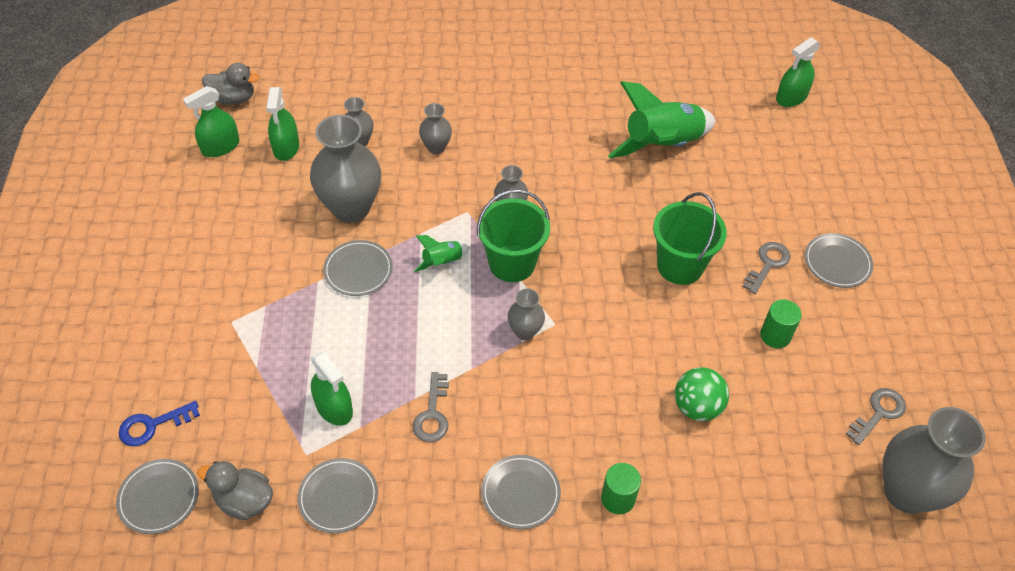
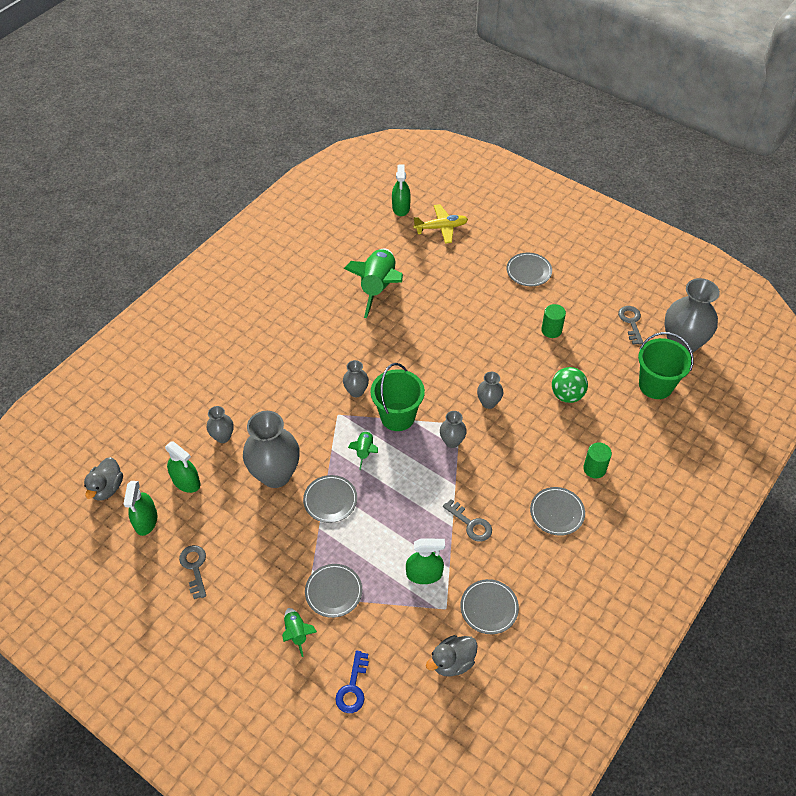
camera: 50 degrees left, 0 degrees up
grey plate [116,459,199,534] -> grey plate moved to [305,564,362,618]
grey duck [202,63,260,105] -> grey duck turned 150 degrees clockwise [84,457,123,501]
grey vase [419,103,452,154] -> grey vase moved to [477,372,503,409]
green bucket [653,192,727,285] -> green bucket moved to [638,332,694,399]
grey key [742,242,790,294] -> grey key moved to [179,545,206,599]
none -> green rocket [282,608,317,657]
none -> yellow plane [413,204,468,244]

